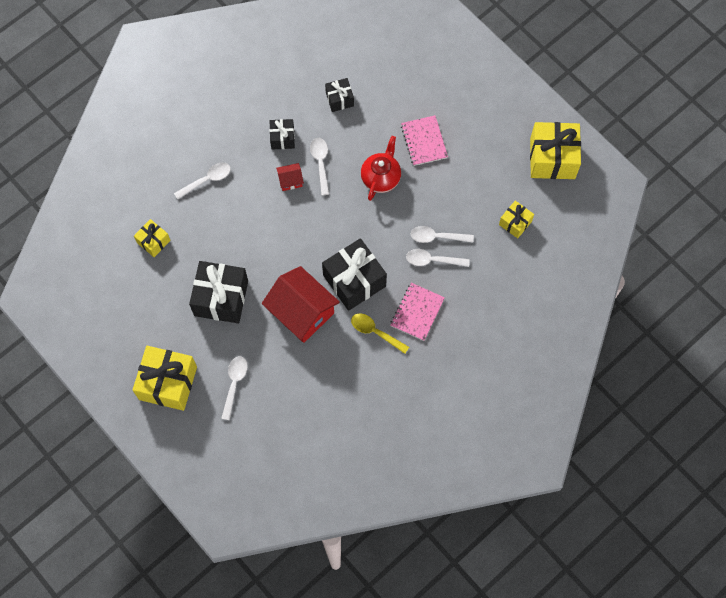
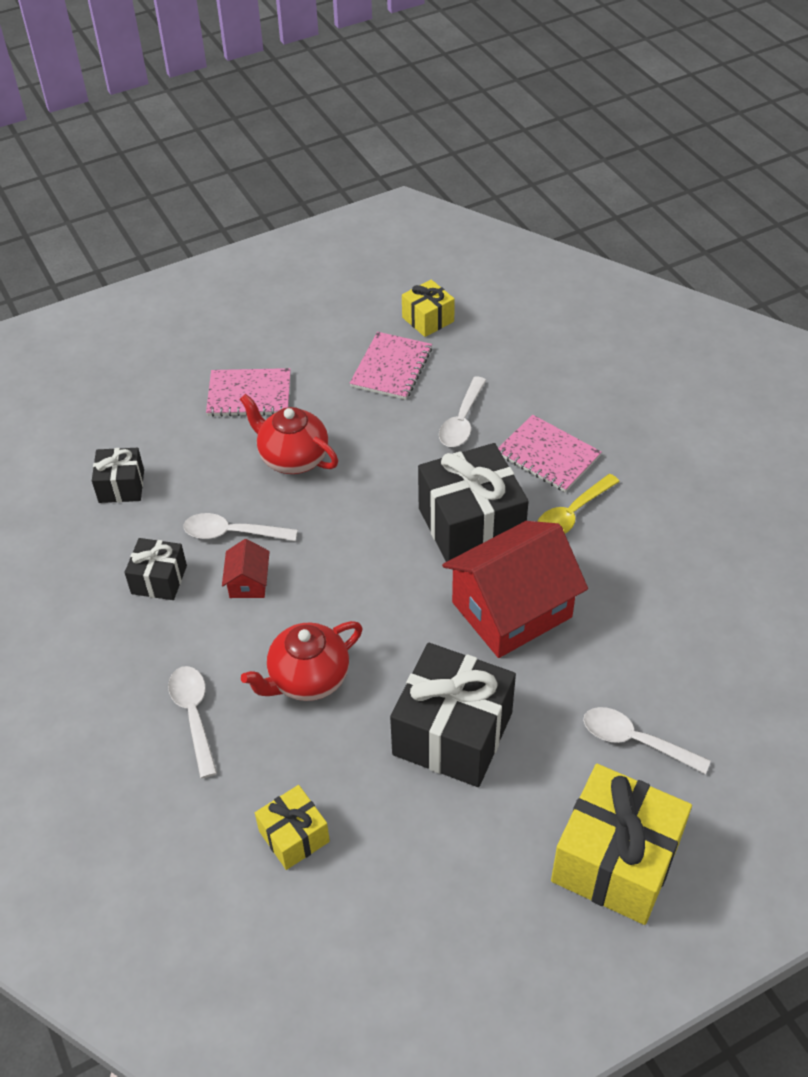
camera: 75 degrees left, 20 degrees down
white spoon [411,226,474,243] -> none
yellow gift [530,122,581,179] -> none
none -> red teapot [241,621,362,701]
none -> pink notebook [350,332,432,400]

